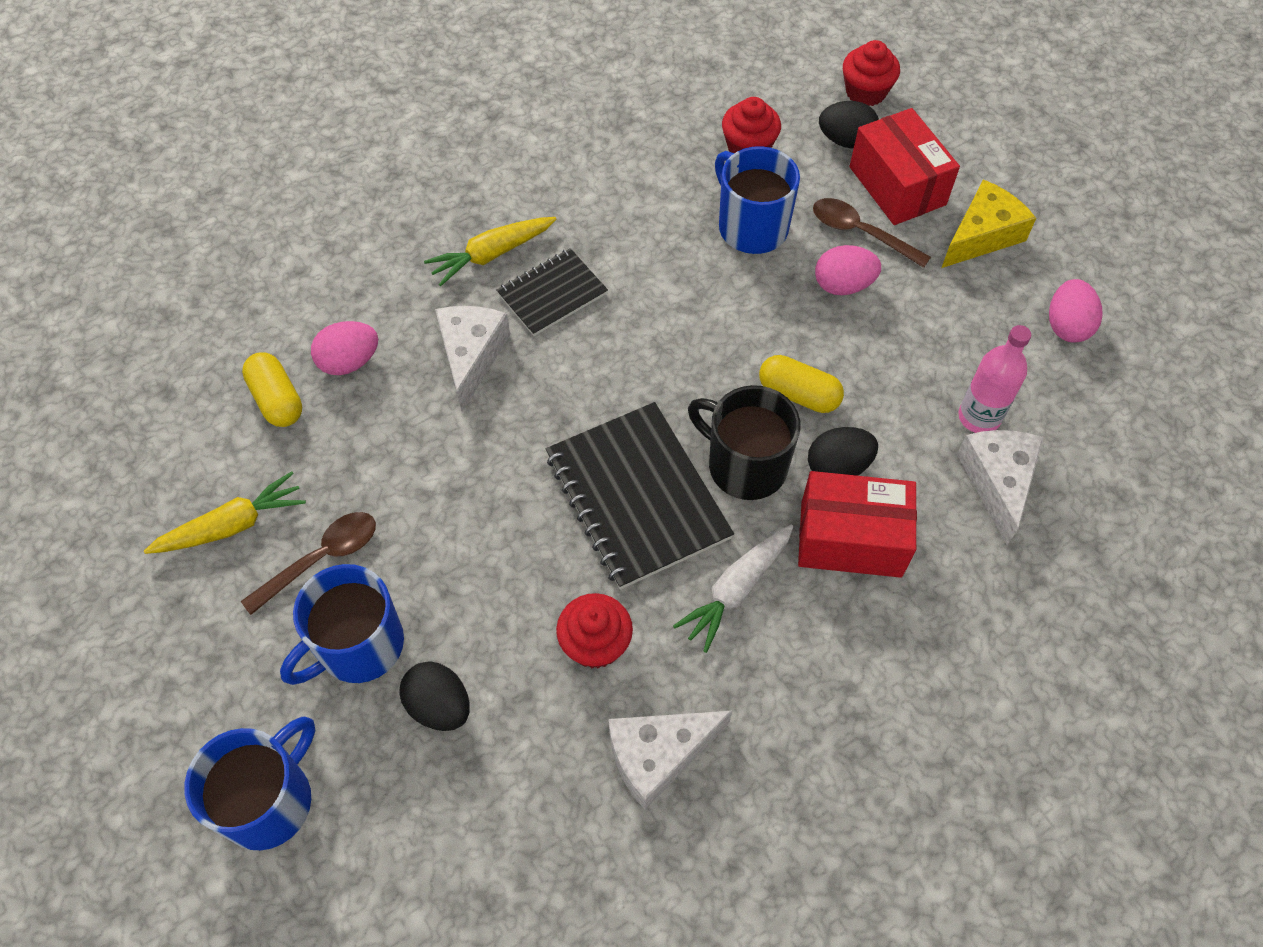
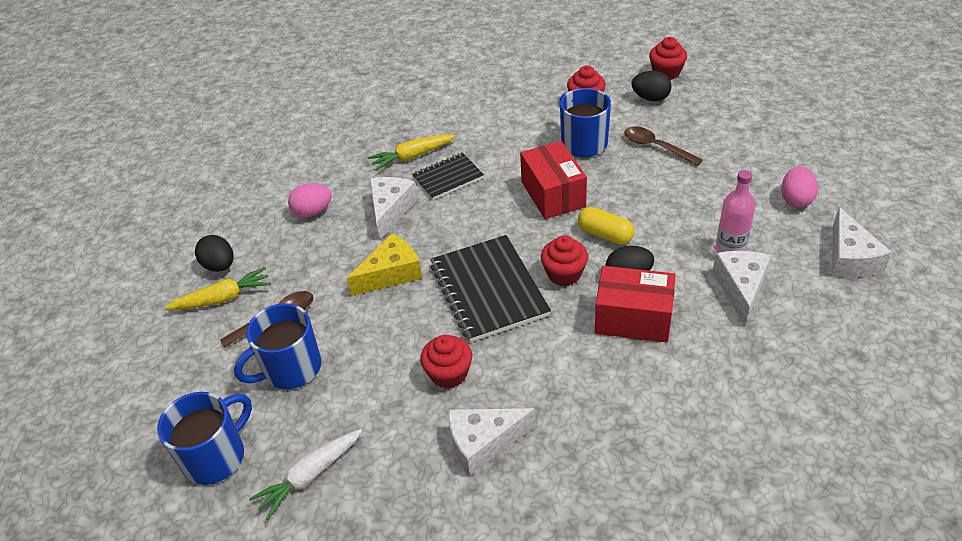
camera: 10 degrees right, 15 degrees down
yellow capsule [242,352,302,427] -> none
black egg [399,661,470,731] -> black egg moved to [195,235,234,272]
white carrot [673,525,793,653] -> white carrot moved to [249,429,362,520]
black mug [688,385,800,500] -> red cupcake [541,235,588,286]
pink egg [815,245,881,295] -> none
red box [849,108,960,225] -> red box moved to [520,141,587,219]
yellow cheese [941,179,1036,268] -> yellow cheese moved to [347,233,422,296]
none -> white cheese [832,207,892,278]

